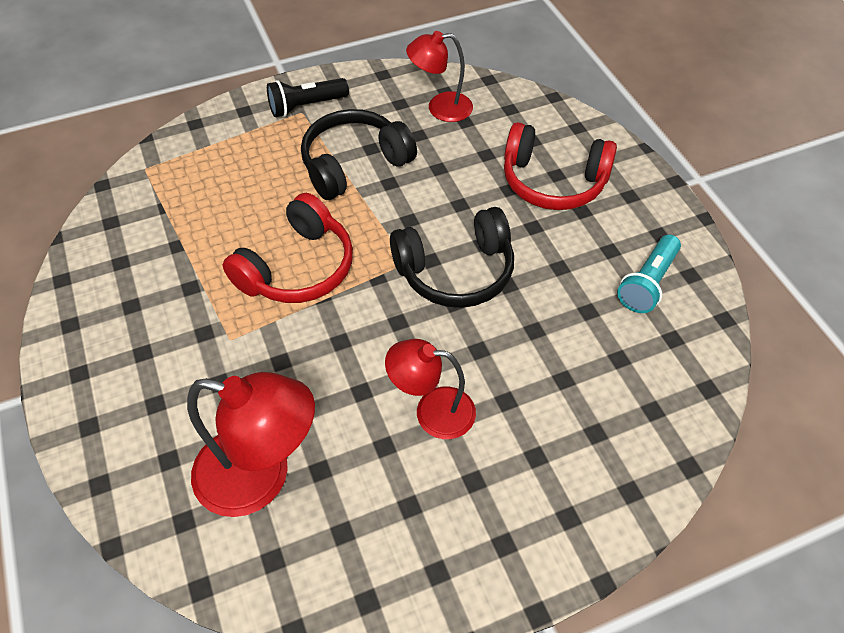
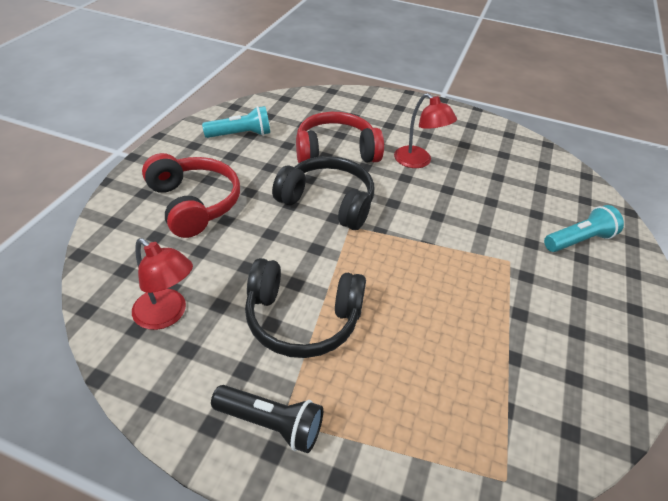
camera: 140 degrees left, 10 degrees down
red lamp [187,372,315,517] -> none
red headphones [223,193,353,303] -> red headphones moved to [296,112,384,163]
none -> turquoise flashlight [544,205,624,252]

